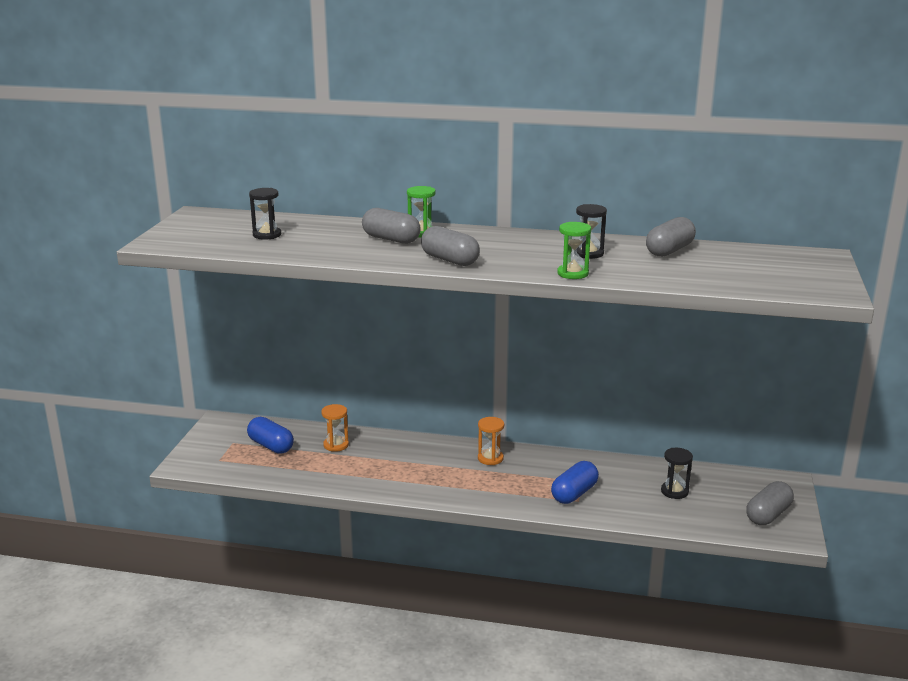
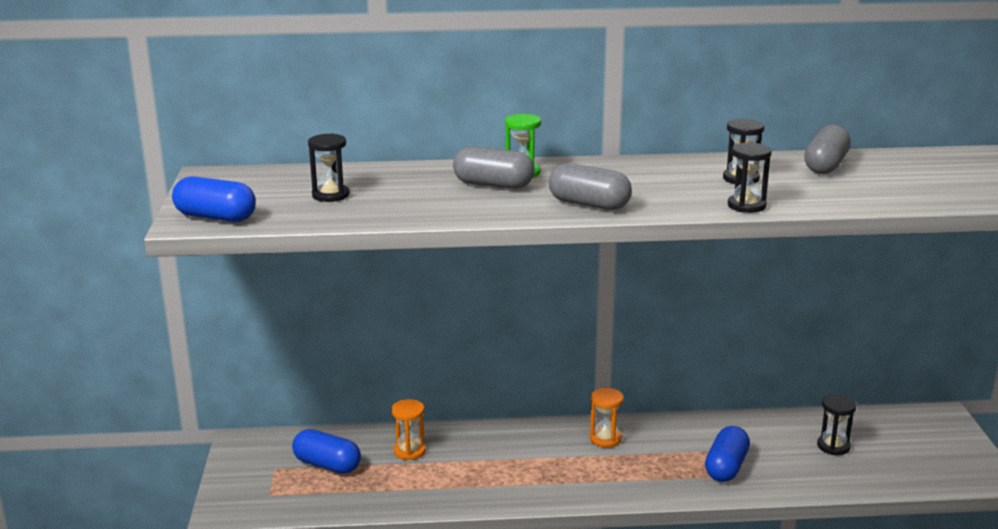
camera: 15 degrees left, 0 degrees up
green hourglass [557,222,591,279] -> black hourglass [728,142,772,213]
grey capsule [746,481,794,525] -> none
none -> blue capsule [172,176,256,222]

